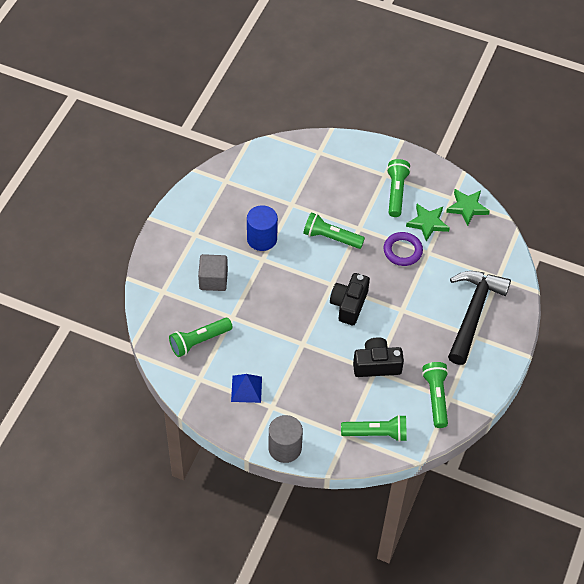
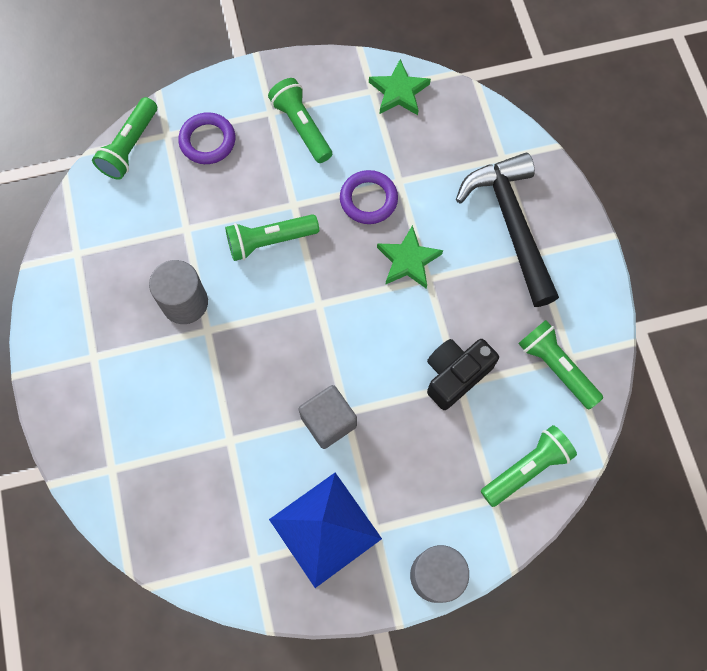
camera: 35 degrees left, 15 degrees up
green flashlight [169,318,233,357] -> green flashlight moved to [92,97,157,180]
grey cube [198,254,228,291] -> grey cube moved to [298,385,357,449]
blue pyramid [231,374,262,403] -> blue pyramid [269,472,382,588], size x1.76
blue cylinder [247,205,278,251] -> grey cylinder [149,260,208,324]
black camera [330,273,370,325] -> none
green star [406,204,450,242] -> green star moved to [377,225,443,289]
none -> purple ring [178,112,235,164]

